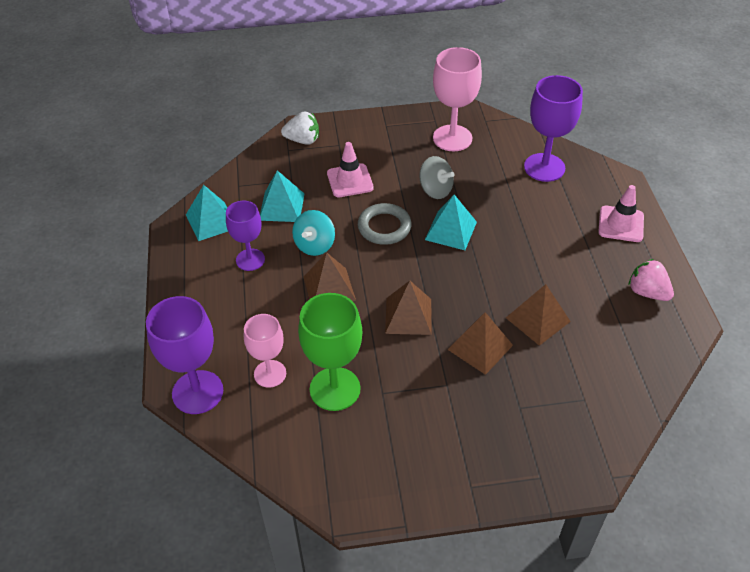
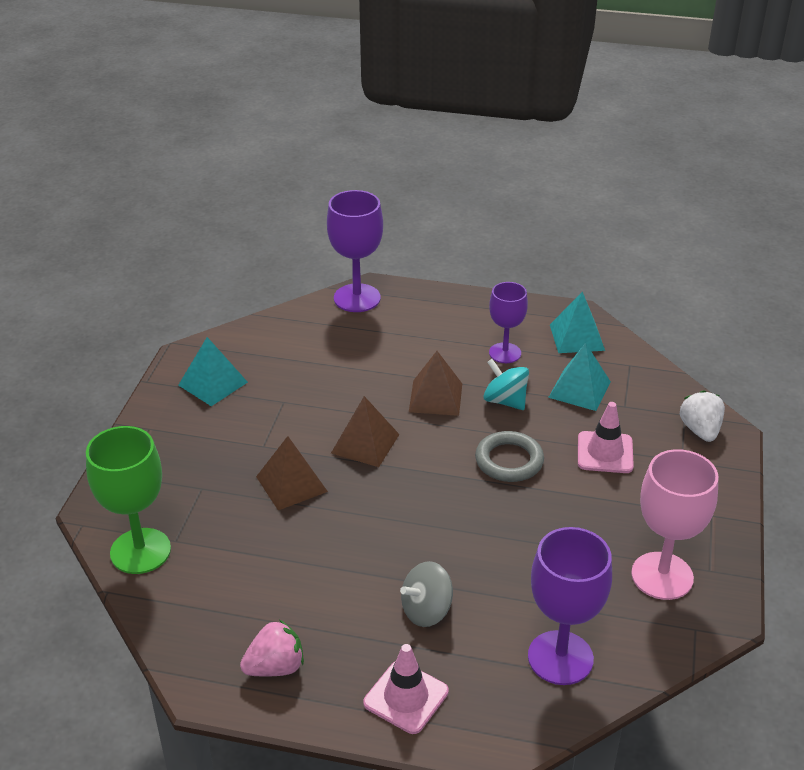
camera: 110 degrees right, 10 degrees down
pink goblet [244,314,286,388] -> none
white strawberry [281,111,319,145] -> white strawberry turned 150 degrees clockwise [680,390,725,442]
green goblet [298,293,362,411] -> green goblet moved to [86,426,171,574]
grey spinning top [419,156,455,199] -> grey spinning top moved to [400,561,453,627]
turquoise pyramid [425,195,477,250] -> turquoise pyramid moved to [178,337,248,406]
brown pyramid [506,284,571,346] -> none

